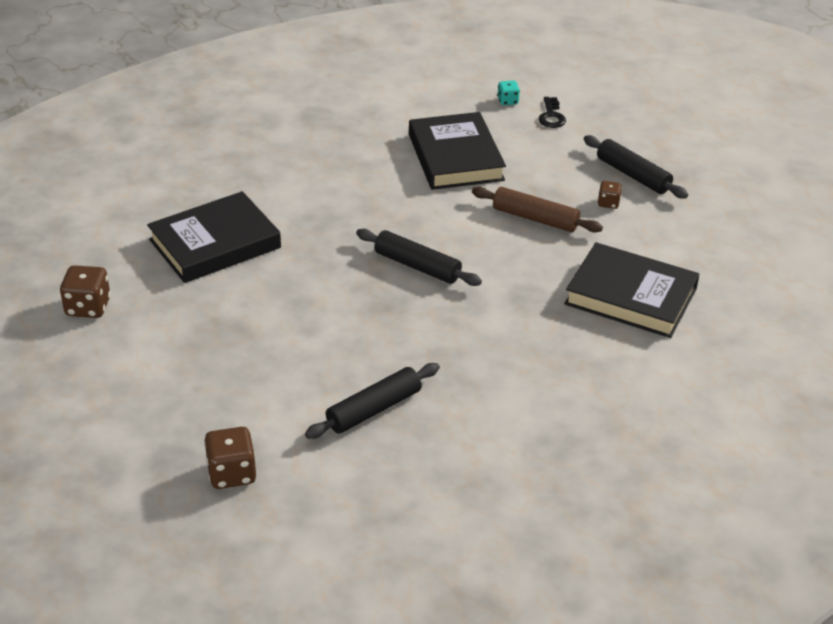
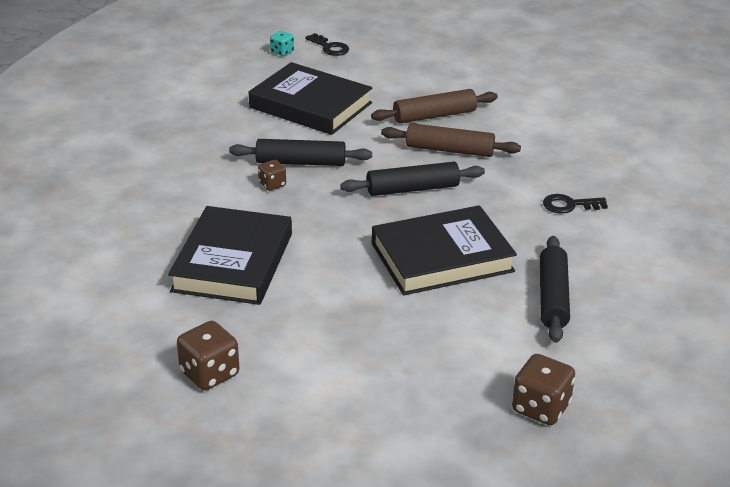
camera: 45 degrees left, 5 degrees down
black book [564,242,700,338] -> black book moved to [372,205,517,295]
black rolling pin [584,135,688,198] -> black rolling pin moved to [229,139,372,166]
brown dice [598,181,622,209] -> brown dice moved to [258,160,286,191]
none -> brown rolling pin [381,123,521,157]
none -> black key [543,194,608,214]

